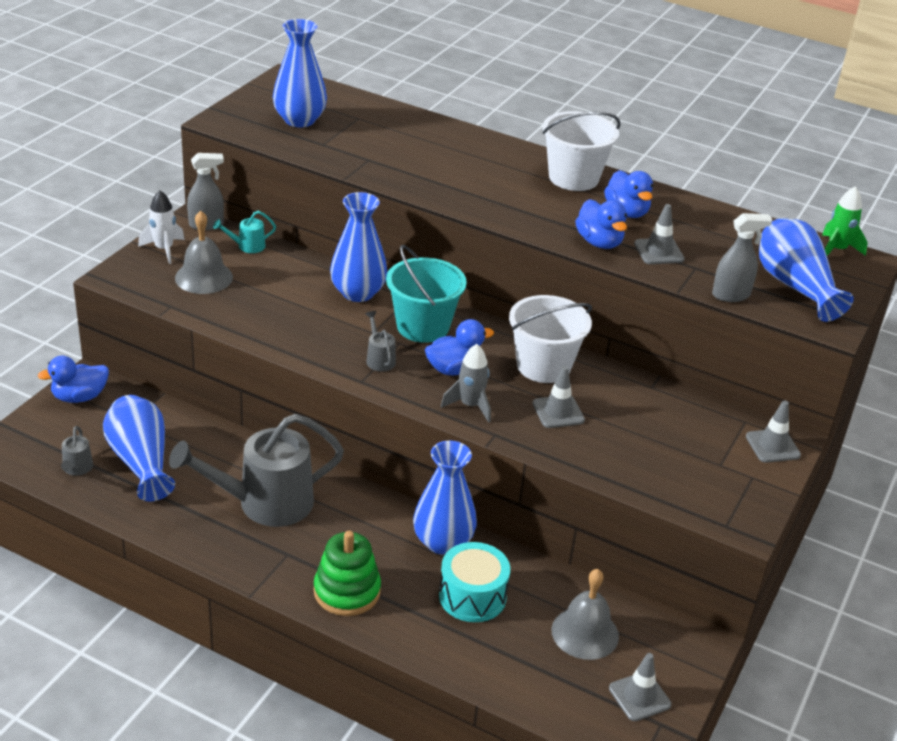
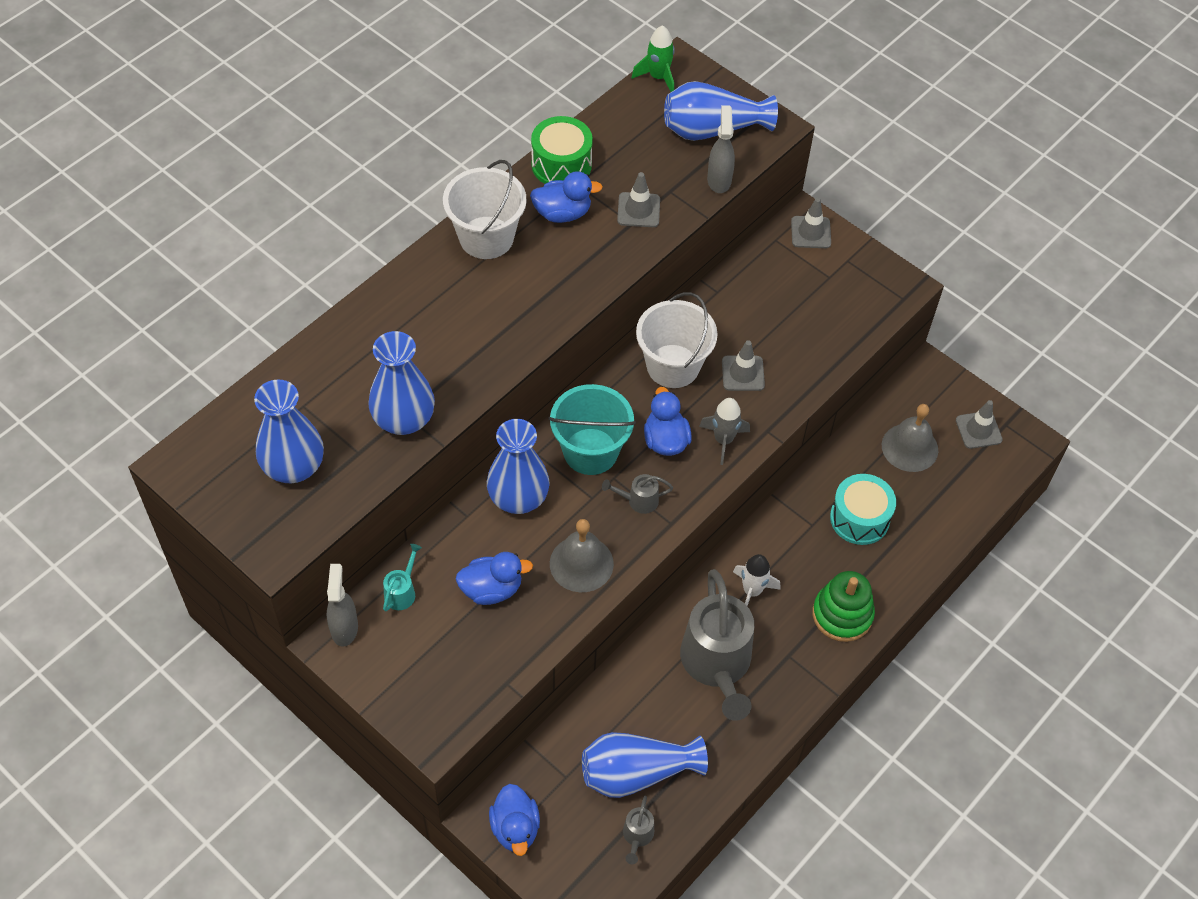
camera: 75 degrees left, 20 degrees up
grey watering can [61,426,93,476] -> grey watering can turned 90 degrees clockwise [623,796,654,864]
white rocket [138,191,185,264] -> white rocket moved to [733,554,781,606]
grey bell [175,211,233,294] -> grey bell moved to [550,519,614,592]
turquoise watering can [213,211,276,253] -> turquoise watering can turned 150 degrees counterclockwise [383,544,422,612]
blue vase [413,440,477,555] -> blue vase moved to [368,331,435,435]
blue duck [575,199,627,249] -> blue duck moved to [456,552,533,605]
none -> green drum [531,116,593,184]

